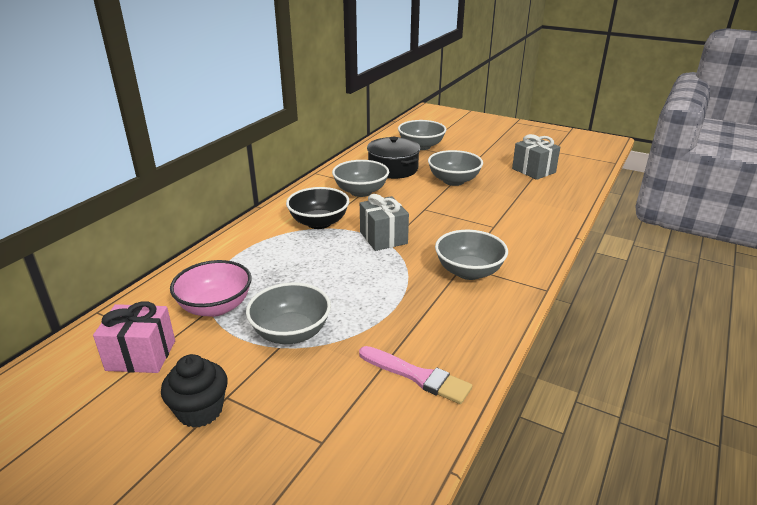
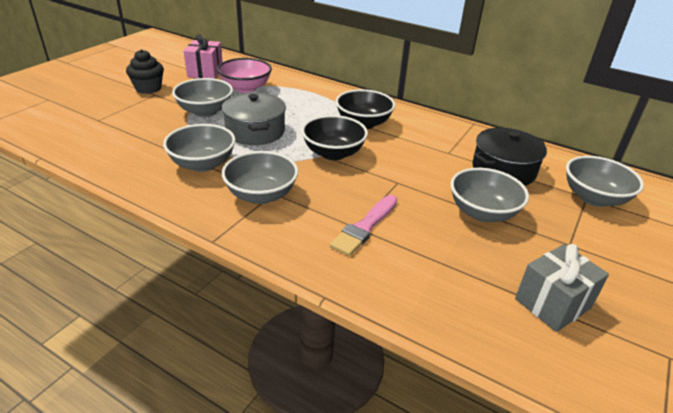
camera: 90 degrees right, 5 degrees up
grey bowl [332,160,389,197] -> grey bowl moved to [163,124,236,172]
pink brush [359,346,472,404] -> pink brush moved to [330,195,397,256]
grey gift [360,194,409,251] -> black bowl [301,115,368,160]
none -> grey pot [222,93,286,145]

